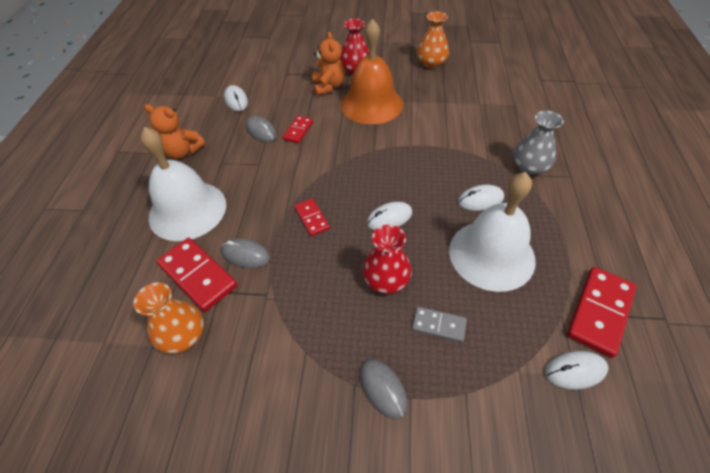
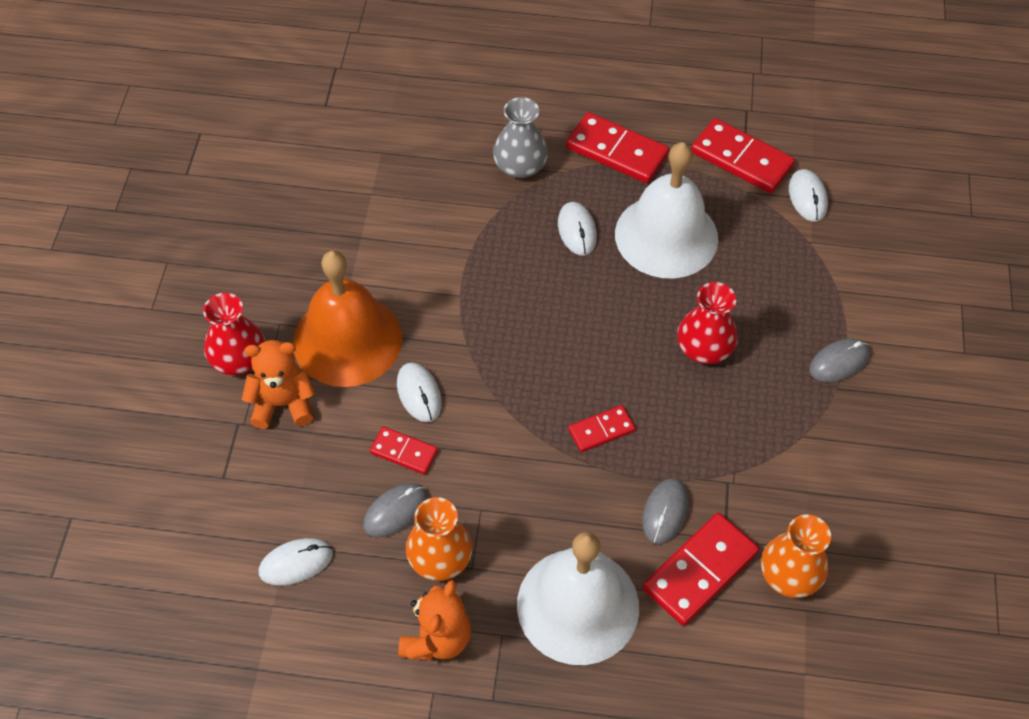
camera: 90 degrees left, 5 degrees up
white mouse [366,202,412,230] -> white mouse moved to [397,362,442,422]
grey domino [412,307,467,342] -> none
orange vase [417,11,449,68] -> orange vase moved to [406,497,472,581]
none -> red domino [566,112,669,183]

